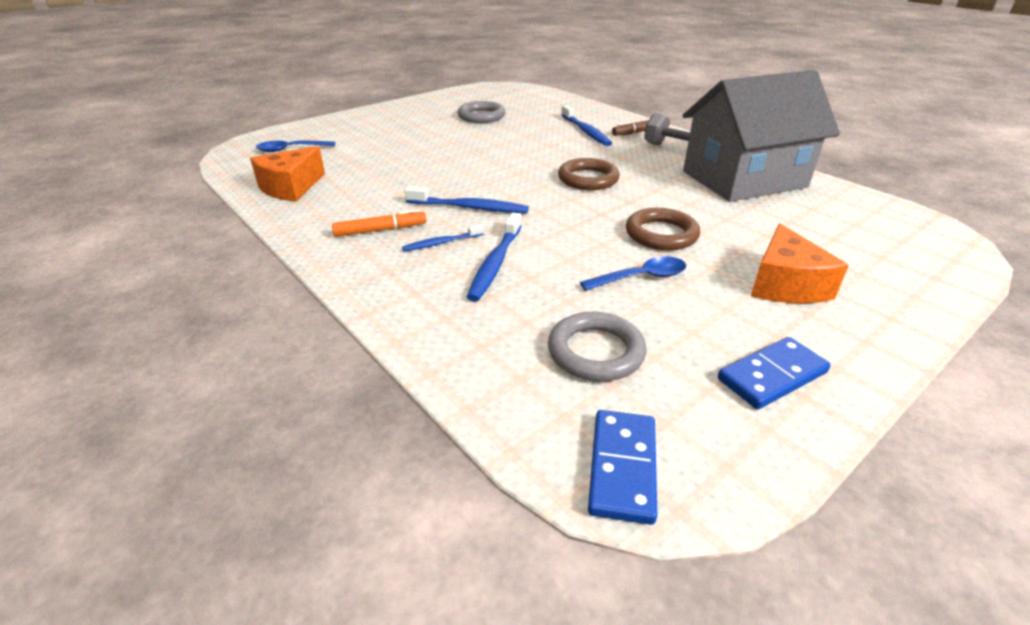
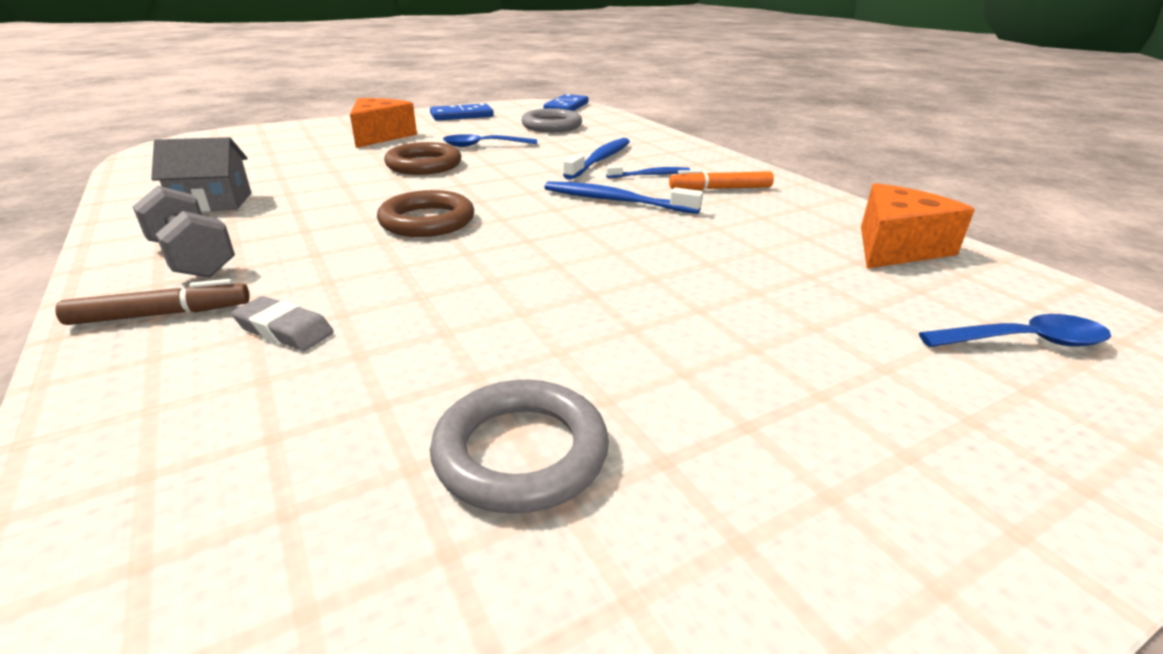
camera: 170 degrees left, 5 degrees down
blue toothbrush [561,105,612,146] -> grey eraser [231,296,334,351]
grey house [683,70,840,202] -> grey house [151,137,251,212], size x0.44

